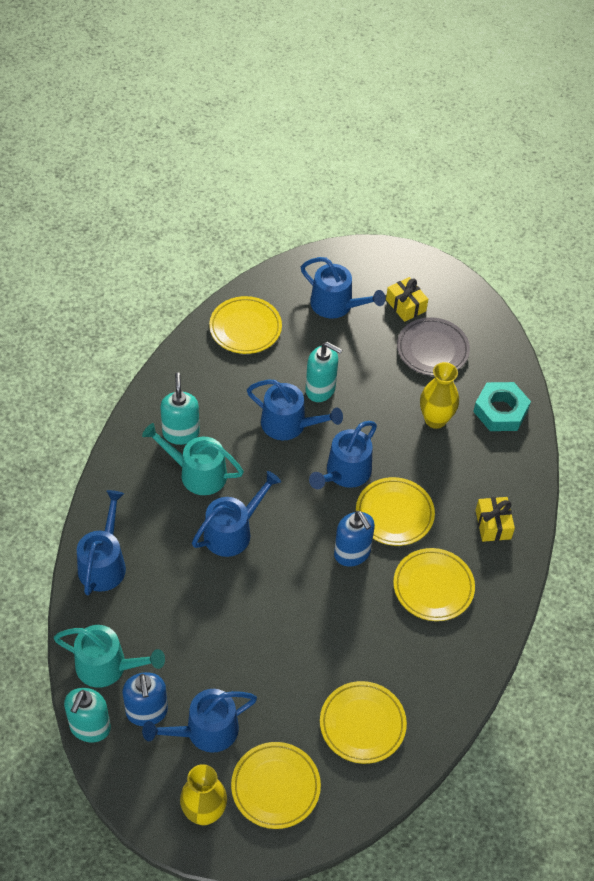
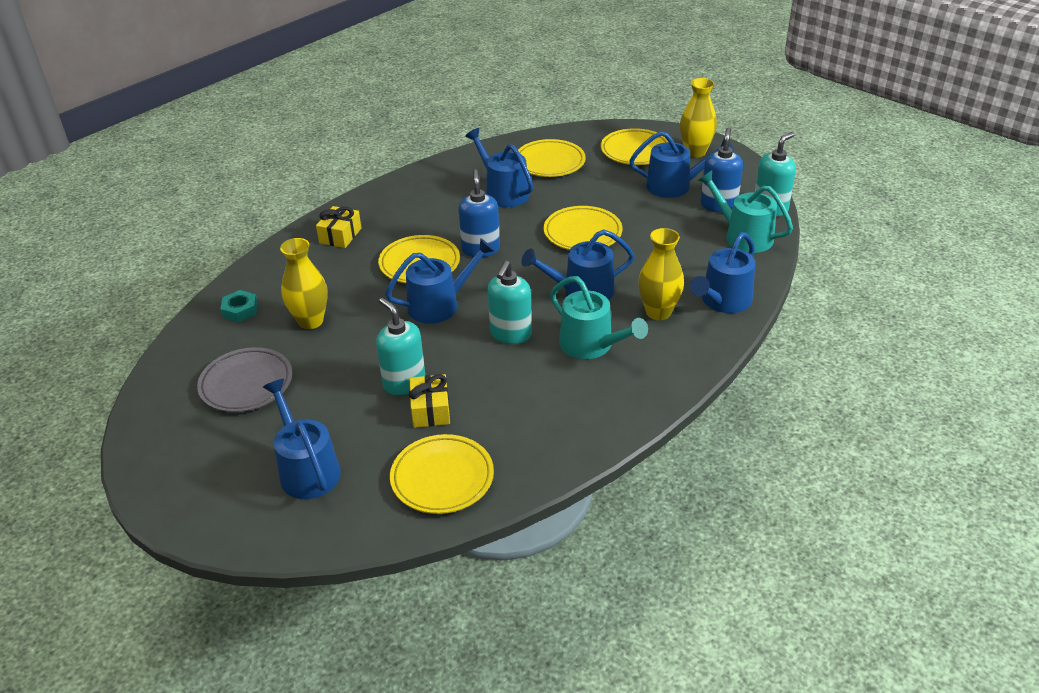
camera: 150 degrees left, 15 degrees down
turquoise soap dispenser [160,372,200,445] -> turquoise soap dispenser moved to [488,261,532,344]
blue watering can [247,380,343,440] -> blue watering can moved to [465,128,533,207]
yellow gift [386,277,428,322] -> yellow gift moved to [409,374,450,428]
yellow plate [393,548,475,621] -> yellow plate moved to [543,206,622,250]
turquoise nut [473,382,531,431] -> turquoise nut [220,290,258,322], size x0.60
none -> yellow vase [638,228,684,320]

